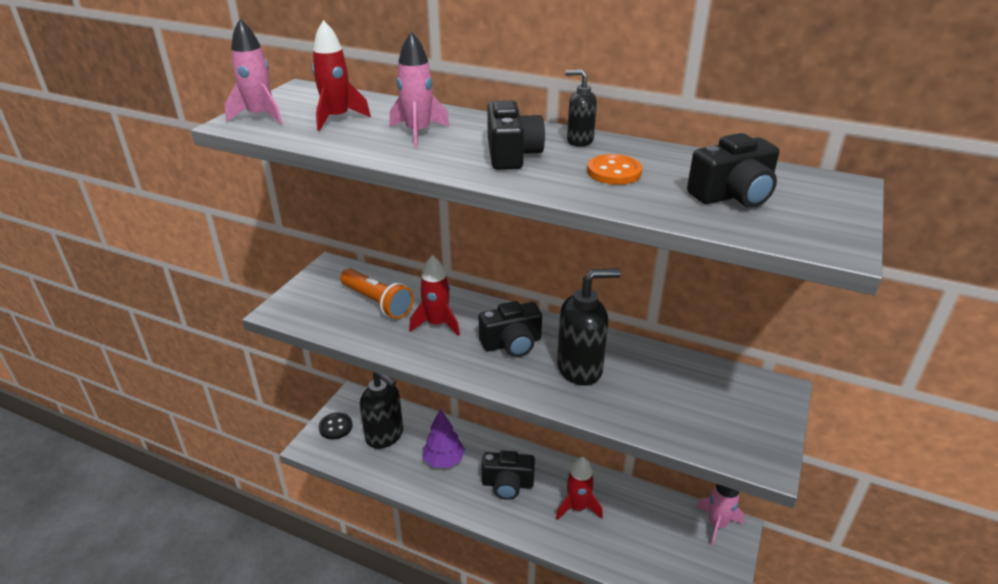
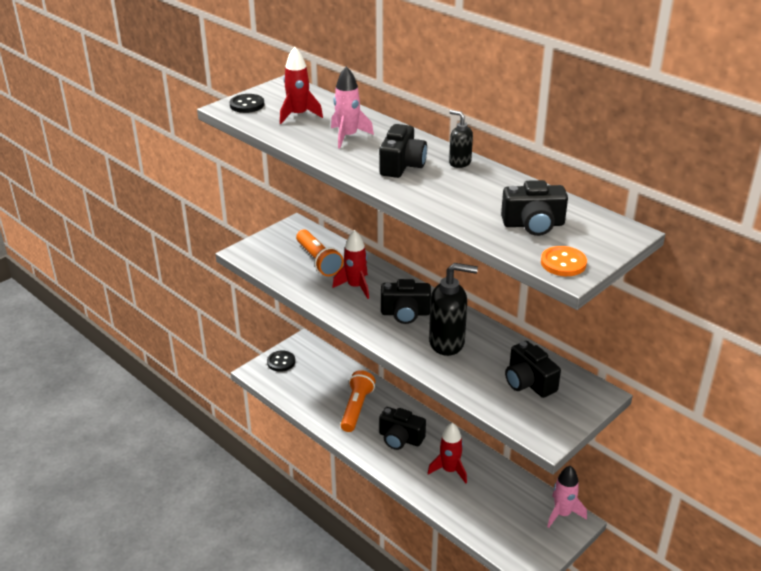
camera: 20 degrees right, 0 degrees up
pink rocket [225,19,283,125] -> black button [230,94,264,113]
black soap dispenser [360,372,403,449] -> none
purple tree [423,408,465,468] -> orange flashlight [341,370,375,432]
orange button [587,154,642,185] -> orange button moved to [541,246,587,276]
none -> black camera [505,341,561,398]

